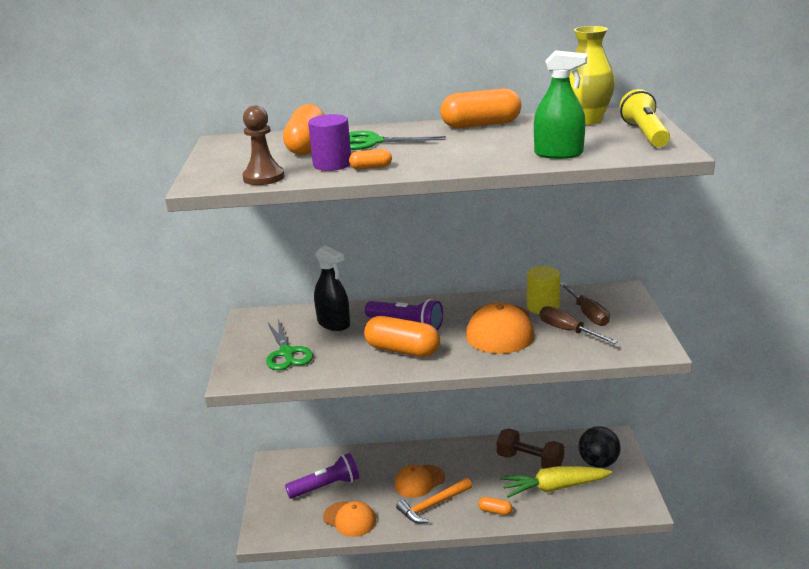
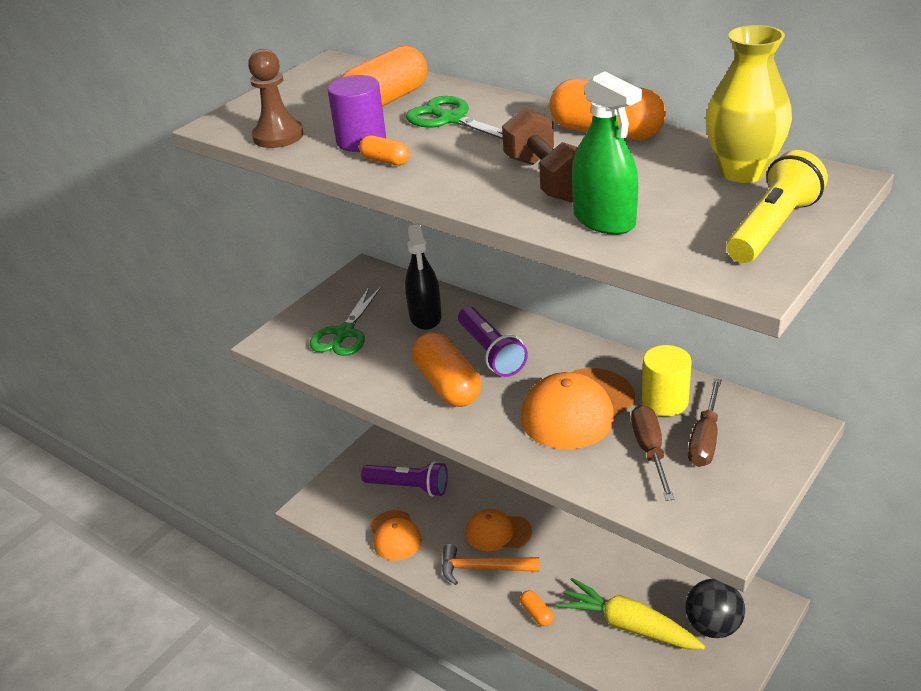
camera: 40 degrees right, 10 degrees up
brown dumbbell [497,429,564,468] -> brown dumbbell moved to [502,108,578,203]

